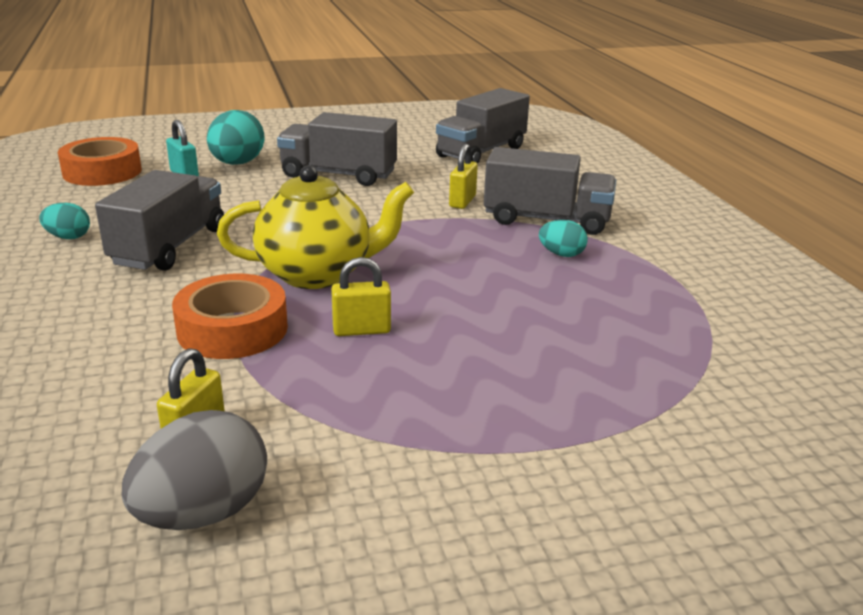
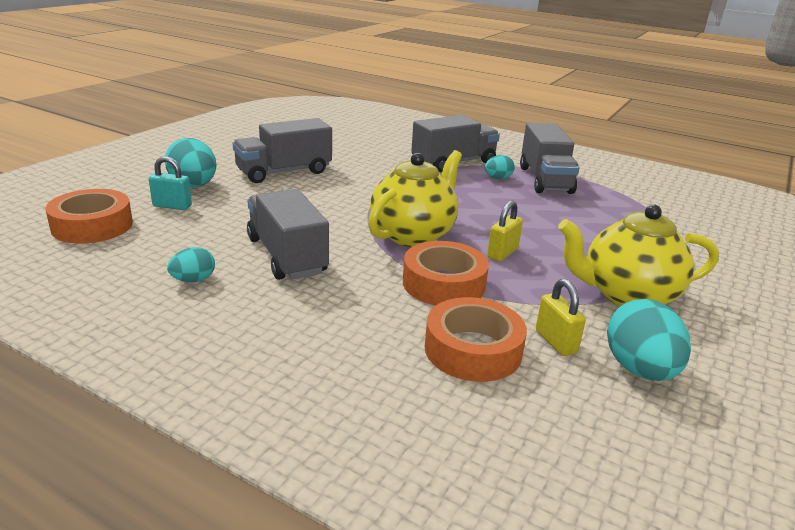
camera: 45 degrees left, 0 degrees up
grey egg [122,410,267,530] -> turquoise egg [607,299,691,381]
grey truck [436,88,530,164] -> grey truck moved to [520,123,580,194]
yellow padlock [449,144,478,209] -> none
none -> orange tape [425,297,527,382]
none -> yellow teapot [558,204,719,306]

